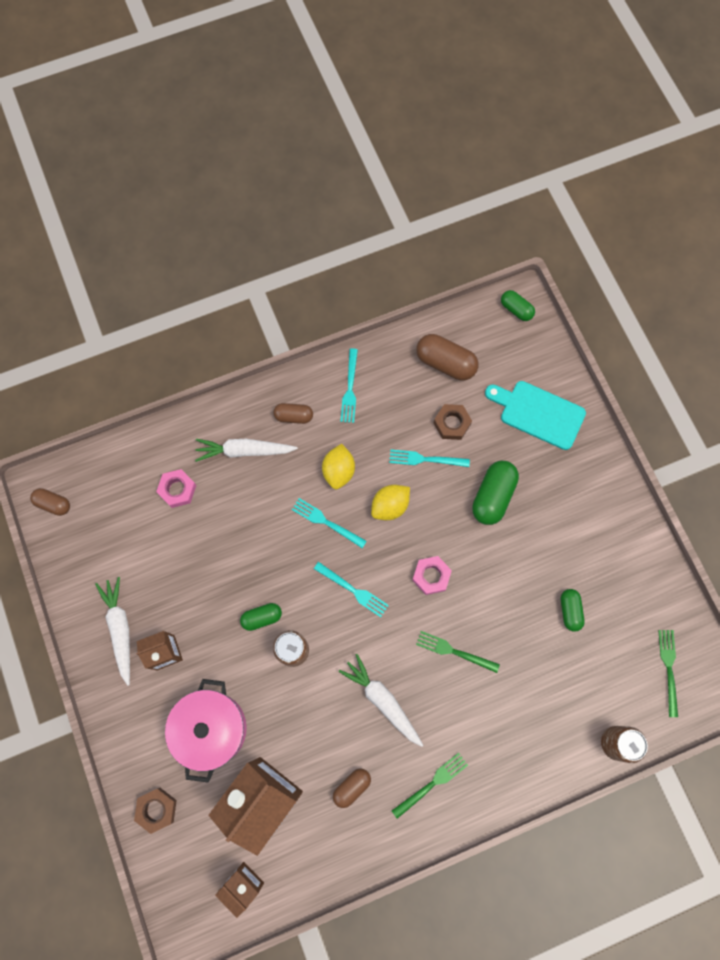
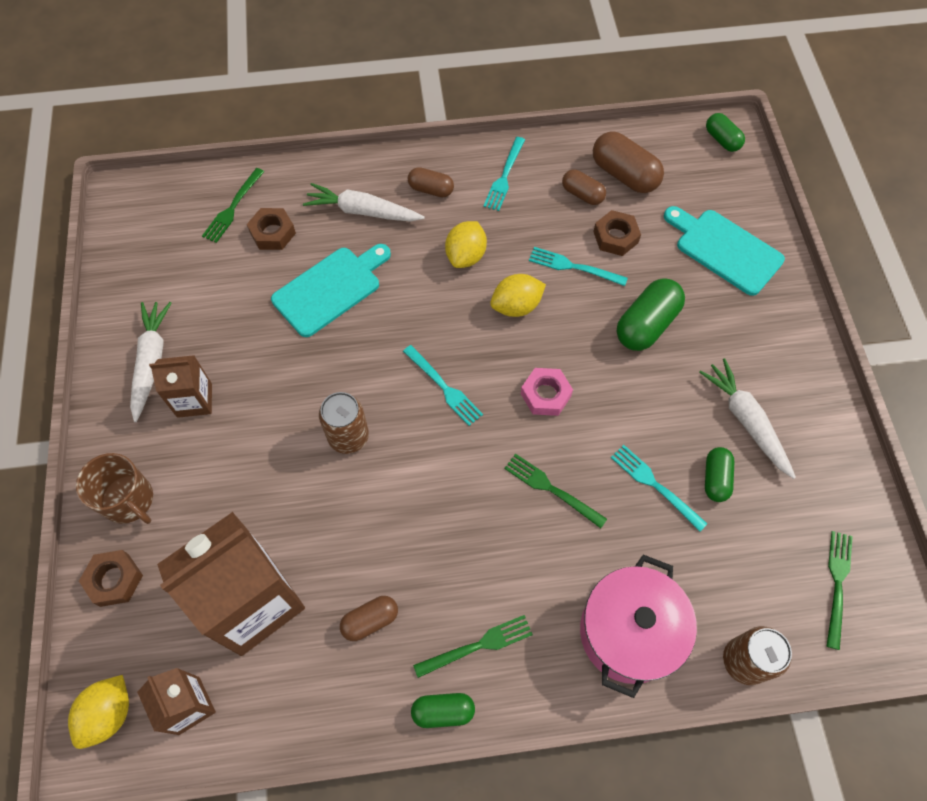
camera: 15 degrees right, 10 degrees down
brown capsule [30,488,70,516] -> brown capsule moved to [562,170,606,205]
pink nut [156,469,197,508] -> brown nut [247,208,296,250]
pink pot [165,679,247,783] -> pink pot moved to [580,555,697,698]
green capsule [240,603,282,631] -> green capsule moved to [411,693,475,728]
turquoise fork [292,498,367,548] -> turquoise fork moved to [611,445,708,532]
white carrot [339,654,423,747] -> white carrot moved to [699,358,796,479]
none -> yellow lemon [68,675,129,749]
none -> brown mug [76,453,153,524]
none -> green fork [202,168,264,243]
none -> turquoise cutting board [271,244,391,337]

